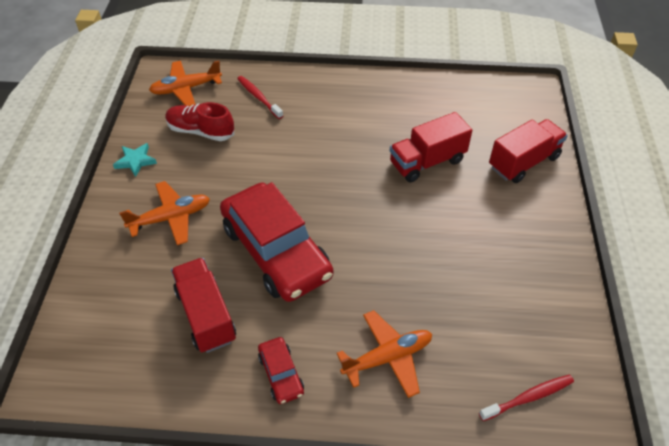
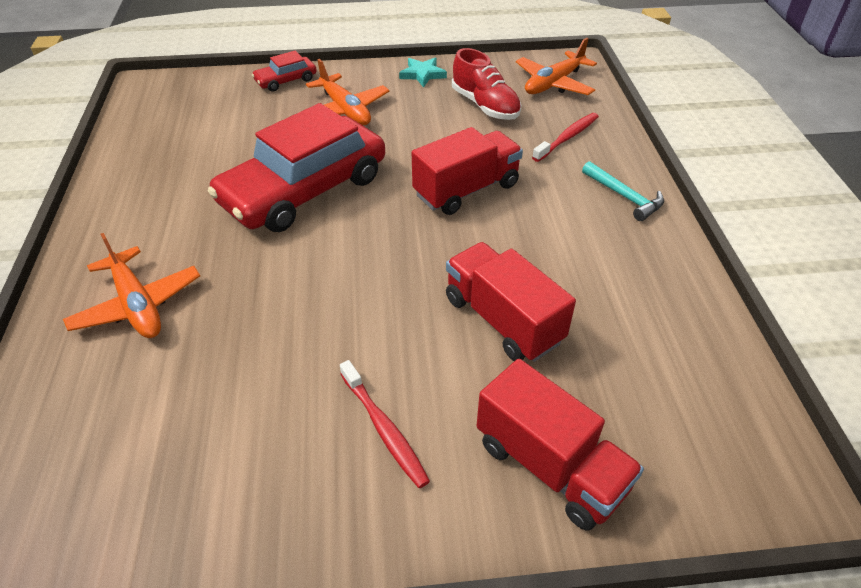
camera: 80 degrees right, 5 degrees down
orange plane [149,61,222,106] -> orange plane turned 105 degrees counterclockwise [516,38,597,95]
red shoe [165,102,234,141] -> red shoe turned 135 degrees clockwise [452,48,521,120]
red truck [171,258,236,353] -> red truck moved to [412,127,523,215]
red car [258,337,304,404] -> red car moved to [252,51,317,92]
red toothbrush [479,375,574,421] -> red toothbrush moved to [340,360,430,488]
none -> turquoise hammer [582,161,664,221]

